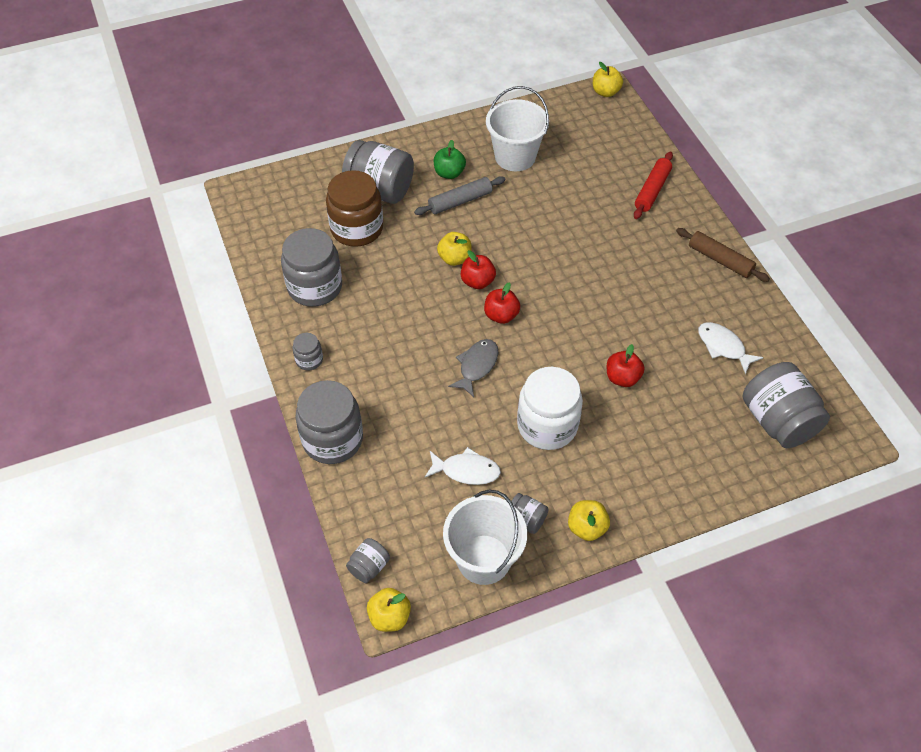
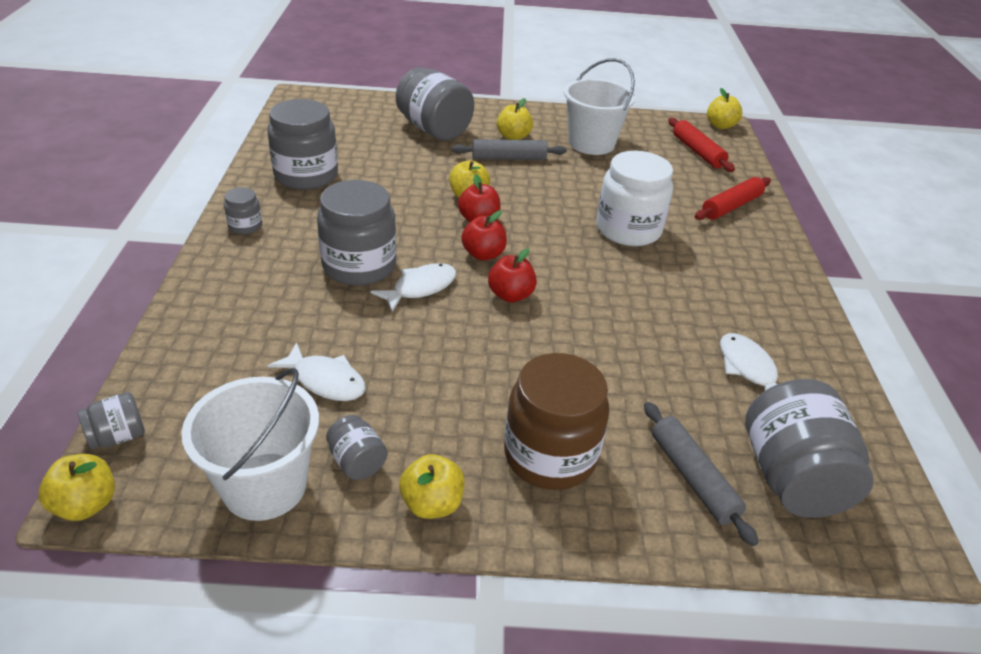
camera: 20 degrees right, 15 degrees down
grey jar [295,380,363,464] -> grey jar moved to [317,180,396,286]
brown jar [326,170,383,247] -> brown jar moved to [504,353,609,490]
green apple [434,140,466,179] -> yellow apple [497,98,533,140]
grey fish [448,339,498,397] -> white fish [370,263,456,312]
white jar [517,367,583,450] -> white jar moved to [597,151,673,246]
red apple [607,344,645,387] -> red apple moved to [488,248,537,303]
brown rolling pin [676,228,770,282] -> none
none -> grey rolling pin [644,402,759,546]
none -> red rolling pin [668,118,735,172]

